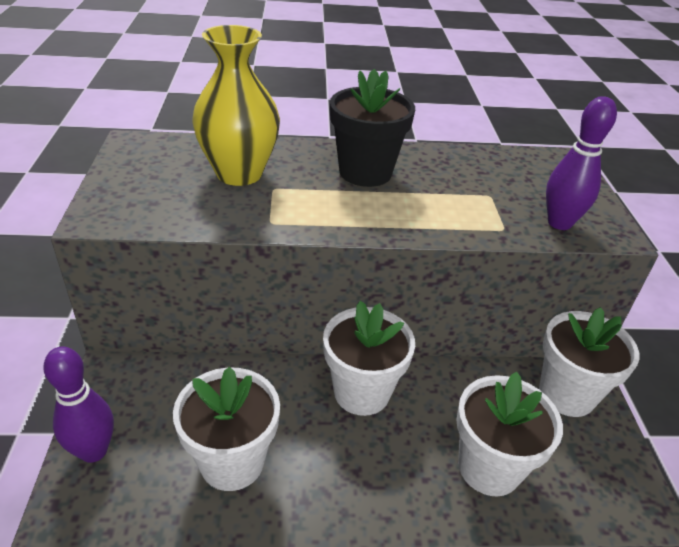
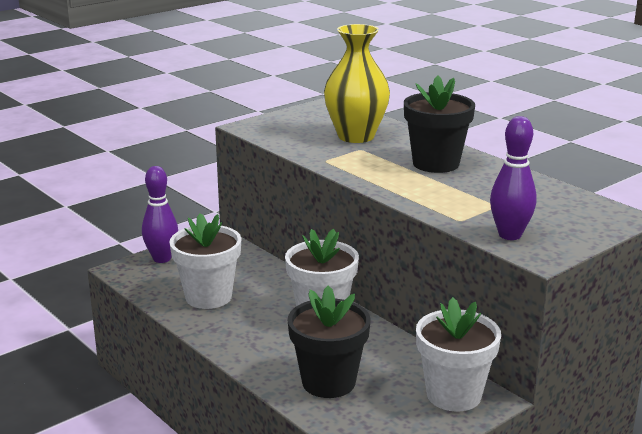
camera: 55 degrees right, 15 degrees down
white flower pot [456,371,563,496] -> black flower pot [288,285,370,398]

